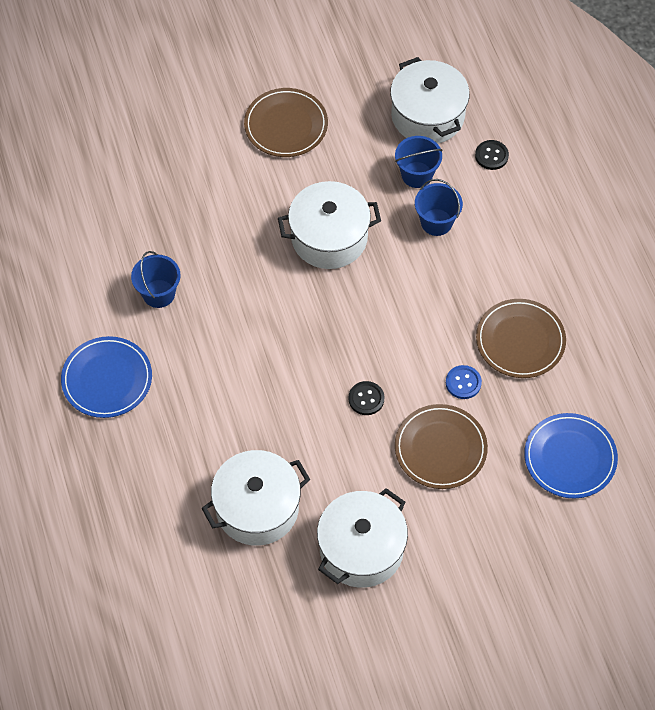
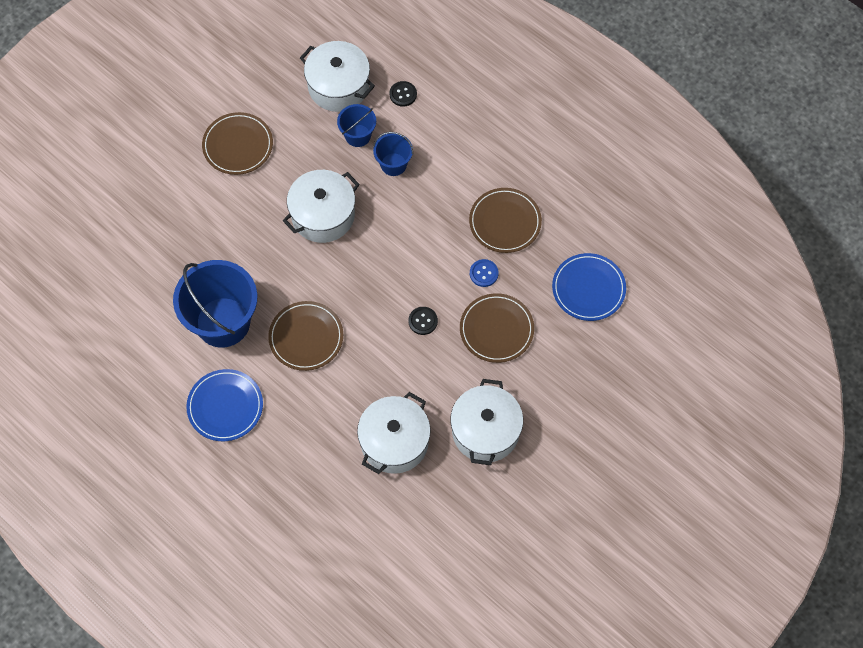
camera: 30 degrees left, 5 degrees up
blue bucket [131,251,181,308] -> blue bucket [173,260,258,348], size x1.99
none -> brown plate [268,301,343,371]

